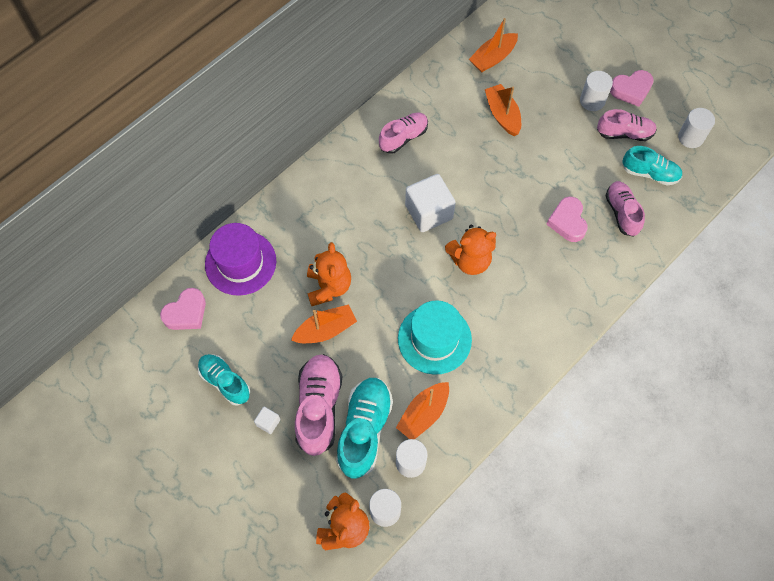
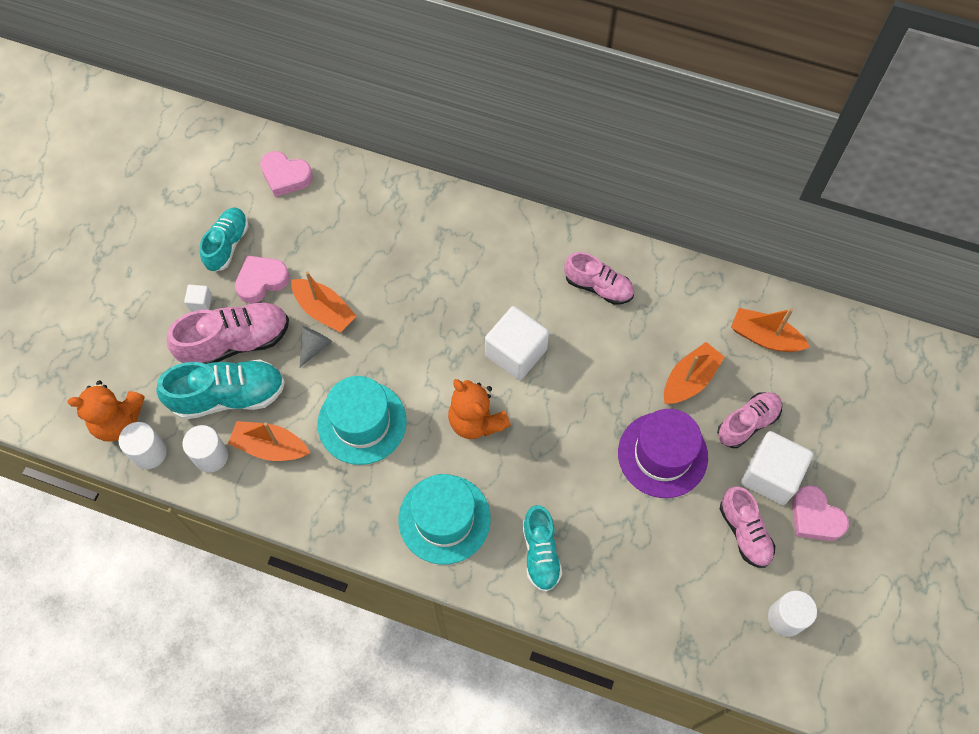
camera: 65 degrees right, 0 degrees up
purple hat [205,223,276,296] -> purple hat moved to [618,409,708,498]
orange teddy bear [307,242,351,306] -> none
pink heart [546,197,588,242] -> pink heart moved to [235,255,290,303]
white cylinder [580,71,613,111] -> white cube [741,431,813,505]
pink shoe [605,181,645,237] -> pink shoe moved to [717,392,782,448]
turquoise shoe [622,146,682,186] -> turquoise shoe moved to [522,505,562,592]
none -> grey cone [300,326,332,367]
none -> turquoise hat [399,474,491,565]

